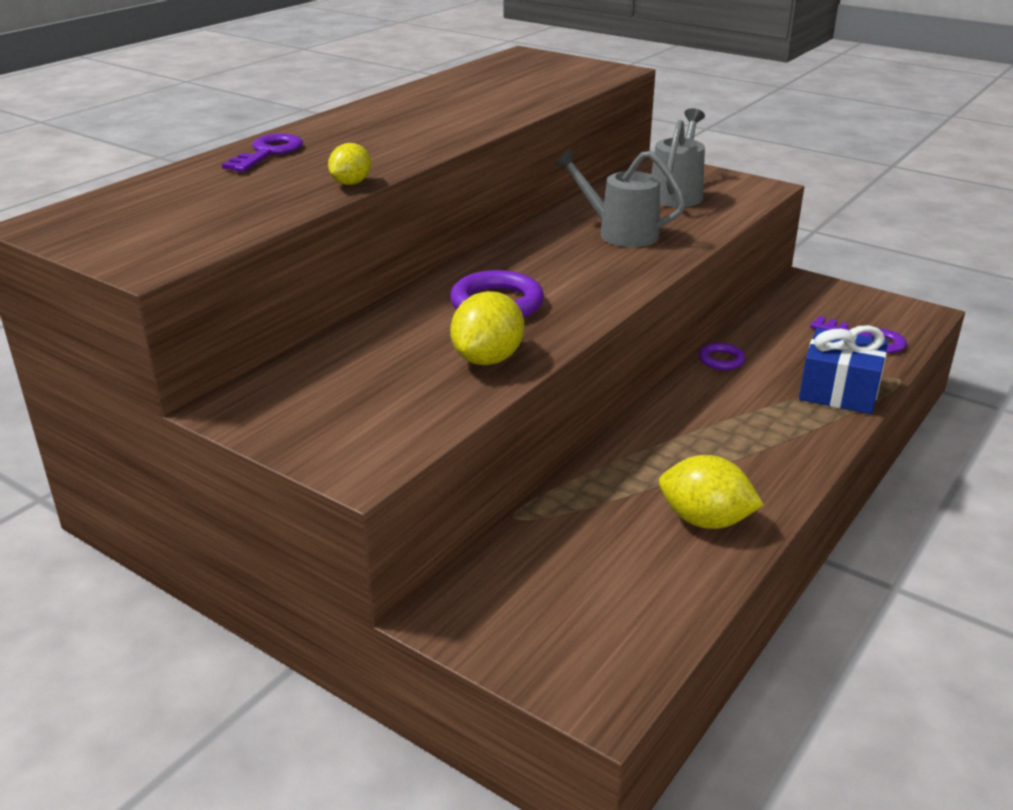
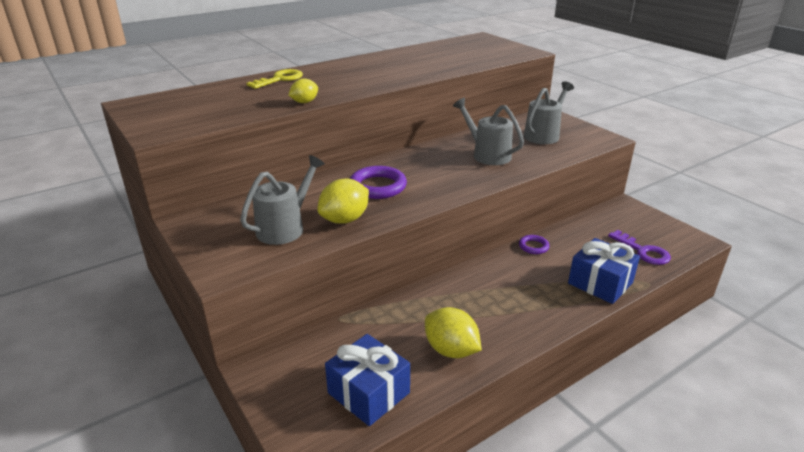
camera: 20 degrees right, 0 degrees up
purple key [222,134,303,172] -> yellow key [246,69,303,89]
none -> grey watering can [240,155,325,245]
none -> blue gift [325,334,410,426]

